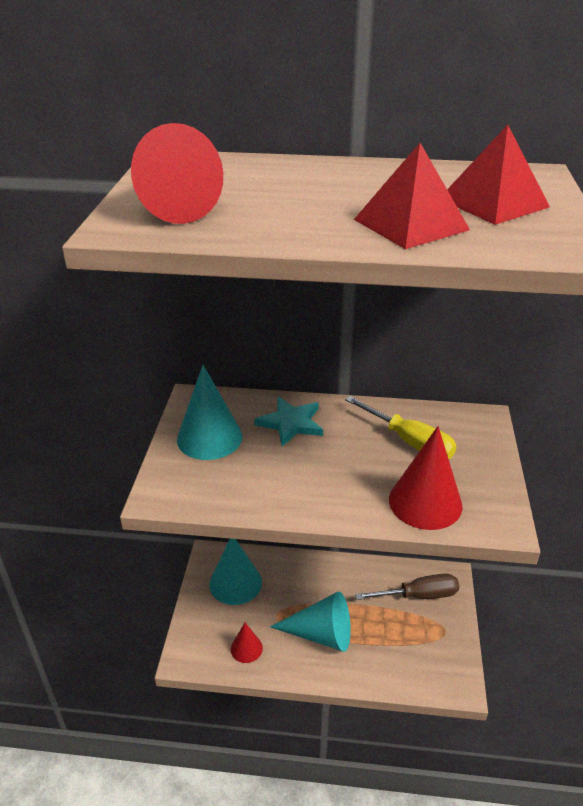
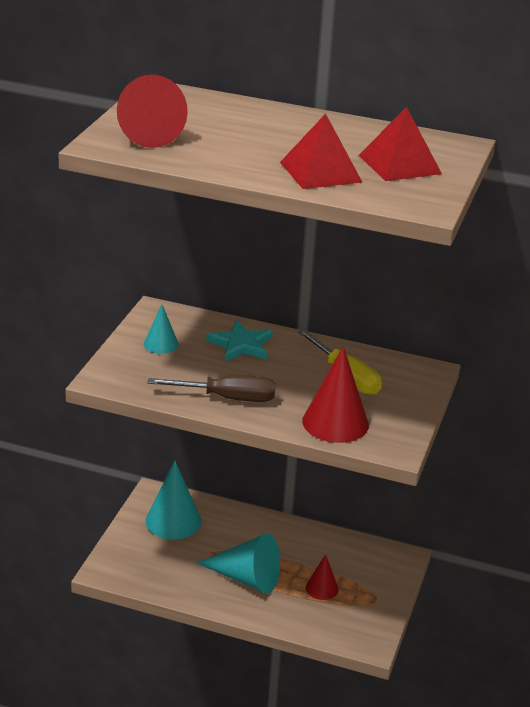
camera: 10 degrees right, 5 degrees down
turquoise cone [177,365,243,460] -> turquoise cone [144,304,179,354], size x0.56
red cone [231,623,263,663] -> red cone moved to [306,554,339,600]
brown screwdriver [355,574,459,600] -> brown screwdriver moved to [147,375,276,402]

